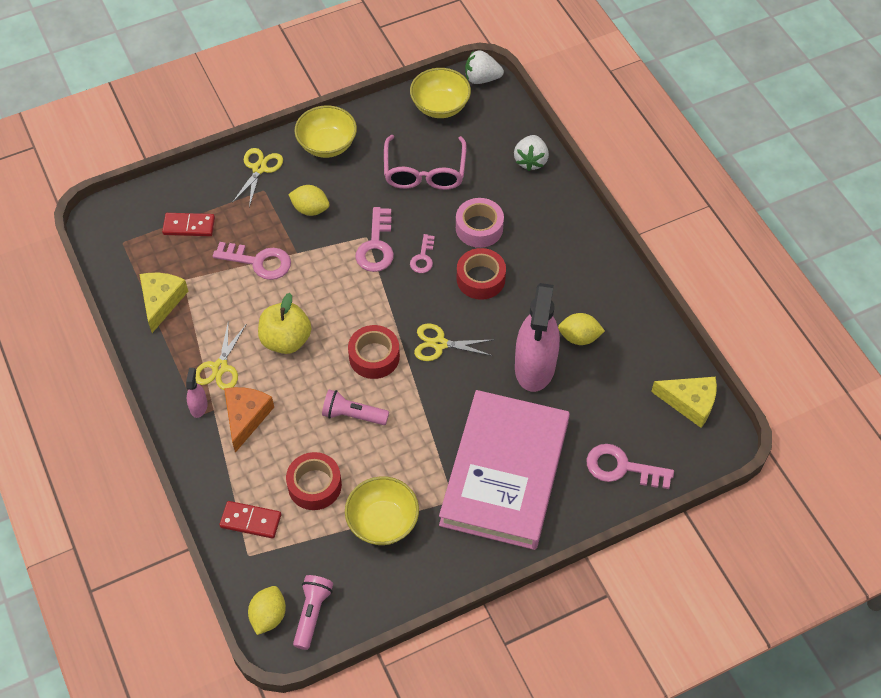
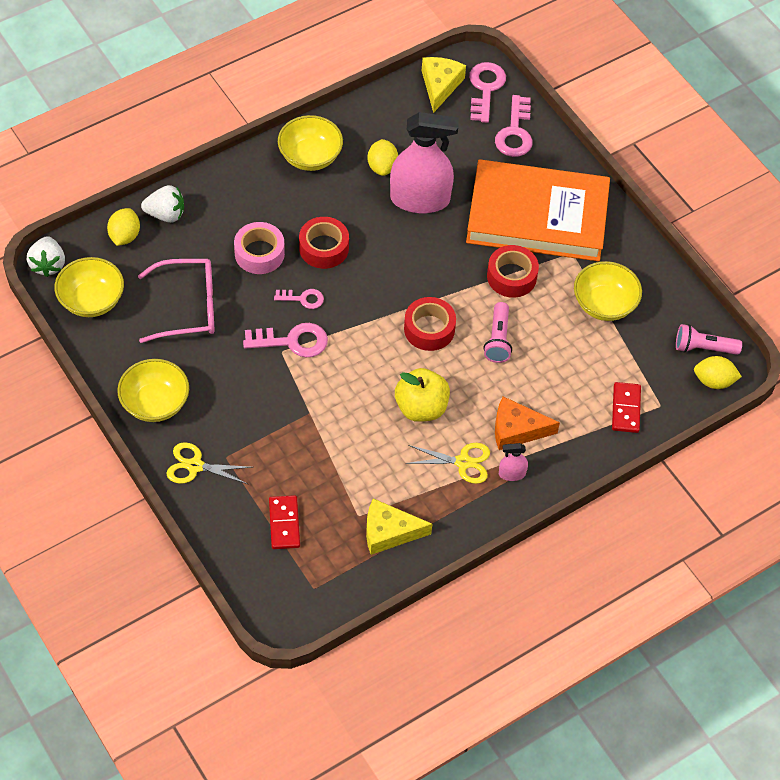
camera: 100 degrees left, 0 degrees up
pink key [213,242,291,280] -> pink key moved to [469,62,506,123]
red tape [286,452,342,510] -> red tape moved to [487,245,539,298]
yellow lemon [288,185,330,216] -> yellow lemon moved to [107,208,140,246]
yellow scissors [414,323,493,361] -> none
pink book [439,390,570,550] -> orange book [466,160,610,261]
none -> yellow bowl [278,115,343,171]

